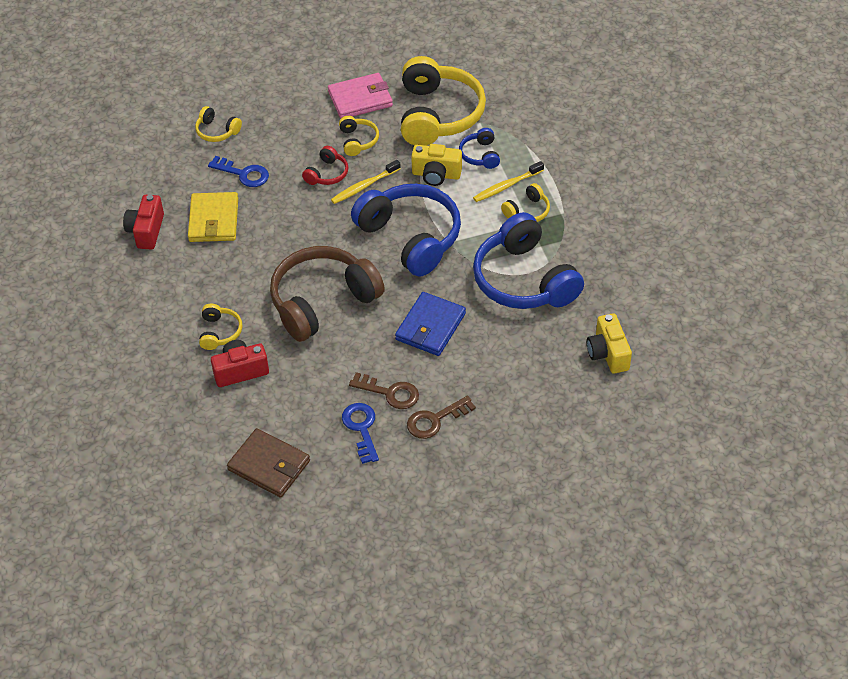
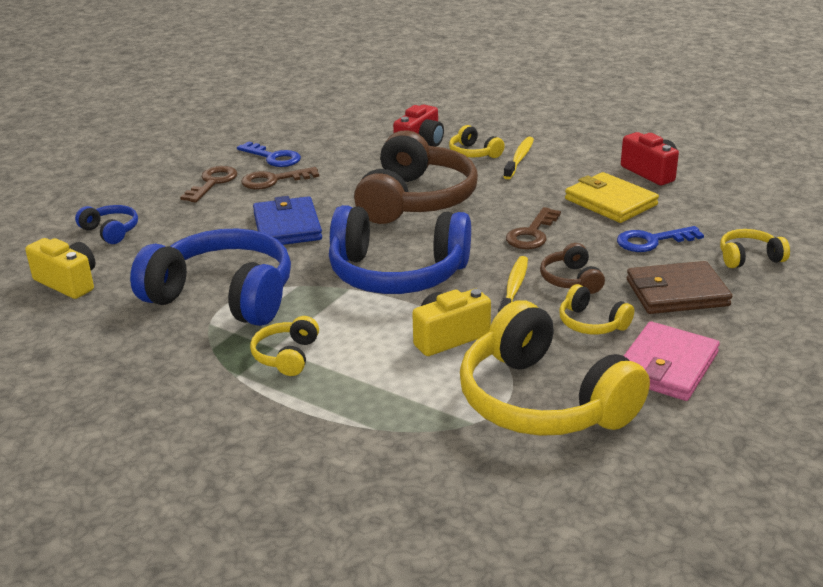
camera: 140 degrees right, 20 degrees down
brown wallet [227,428,310,498] -> brown wallet moved to [627,261,732,314]
red headphones [302,146,348,185] -> brown headphones [540,243,605,294]
blue headphones [459,128,500,169] -> blue headphones moved to [75,205,138,244]
yellow toothbrush [473,161,544,202] -> yellow toothbrush moved to [503,137,534,179]
none -> brown key [506,207,561,249]

